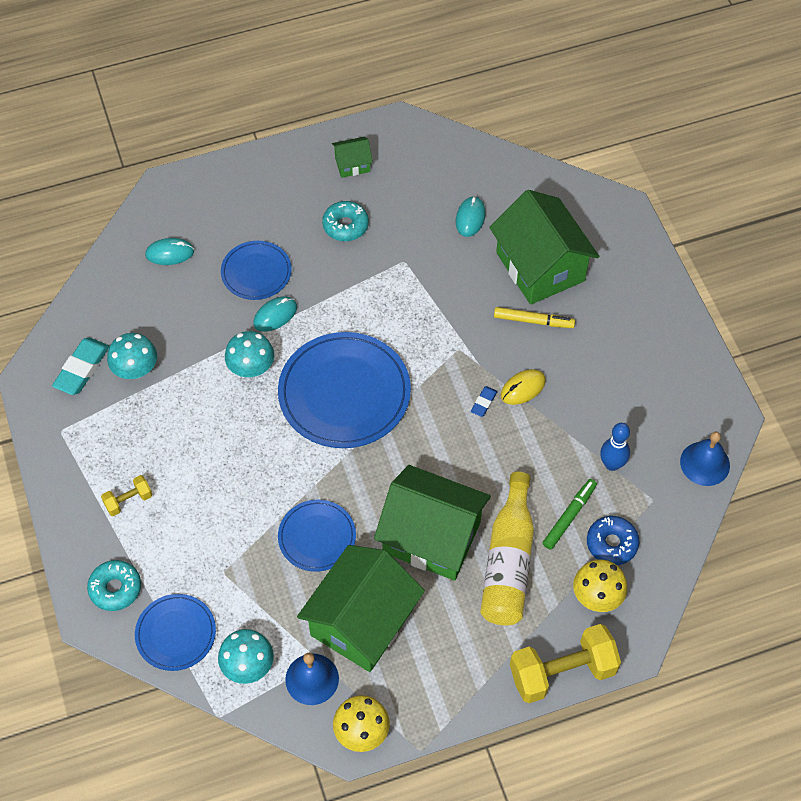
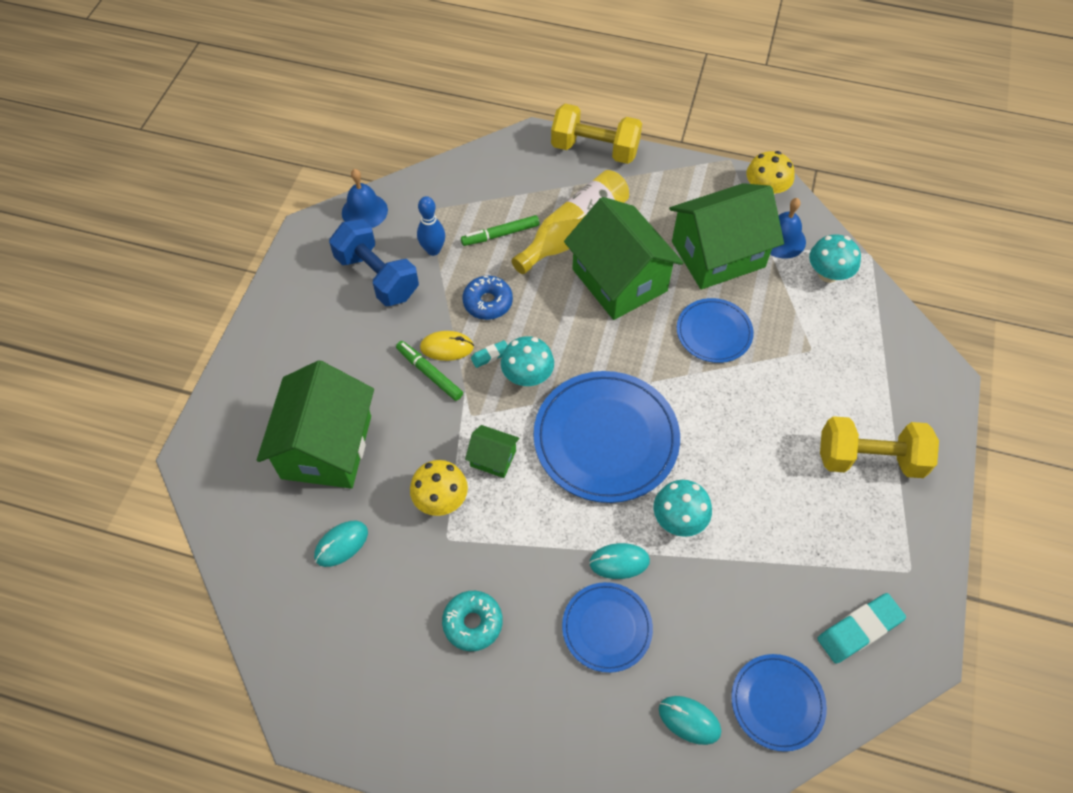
camera: 145 degrees left, 0 degrees up
turquoise donut [87,560,141,611] -> none
yellow dumbbell [101,475,153,516] -> yellow dumbbell [820,416,939,478], size x2.05
turquoise mushroom [107,333,157,379] -> turquoise mushroom moved to [501,336,554,386]
blue plate [135,594,216,671] -> blue plate moved to [731,654,827,752]
green house [332,137,373,178] -> green house moved to [465,425,519,478]
blue eraser [471,386,498,417] -> turquoise eraser [471,340,507,368]
yellow marker [494,307,575,328] -> none
yellow mushroom [573,559,628,612] -> yellow mushroom moved to [410,460,468,516]
blue donut [587,516,639,565] -> blue donut moved to [463,276,513,320]
none -> blue dumbbell [329,219,419,306]
none -> green marker [396,341,463,401]

